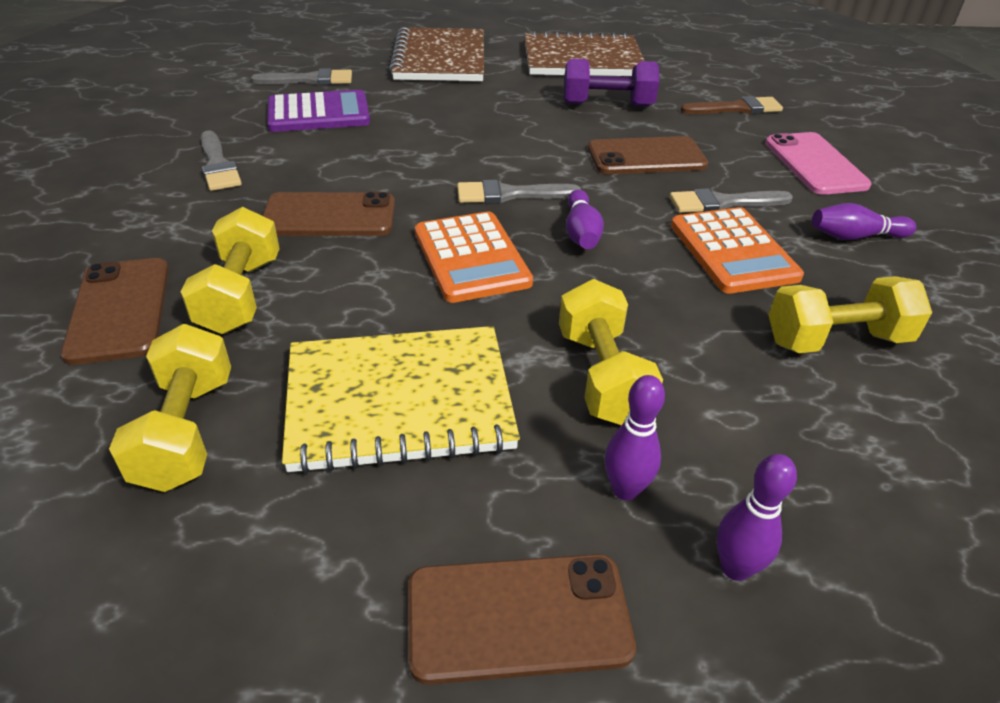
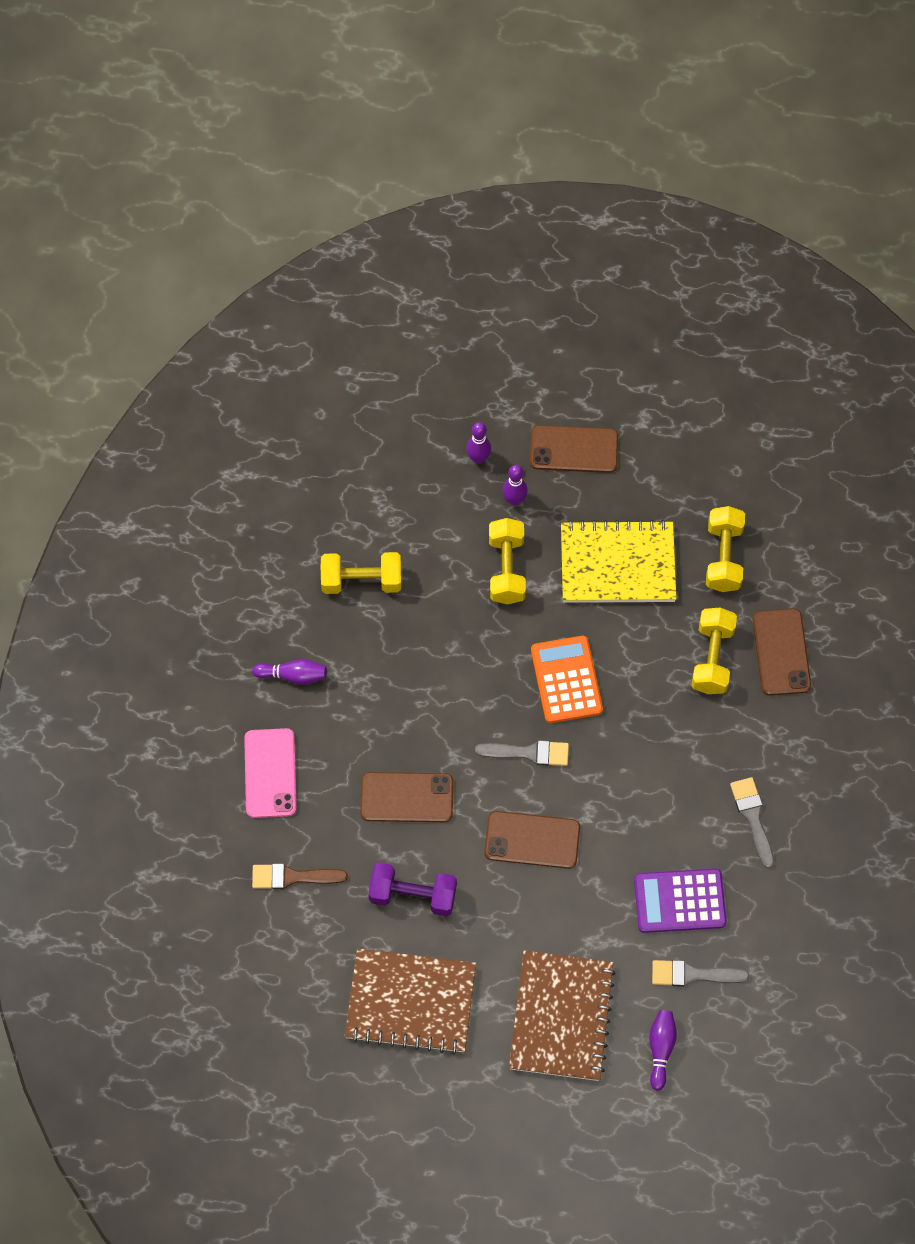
camera: 170 degrees left, 25 degrees up
brown phone [262,192,395,236] -> brown phone moved to [484,811,580,869]
purple bowling pin [566,189,604,249] -> purple bowling pin moved to [650,1010,677,1091]
grey brush [670,188,793,213] -> none
orange calculator [671,207,804,294] -> none

